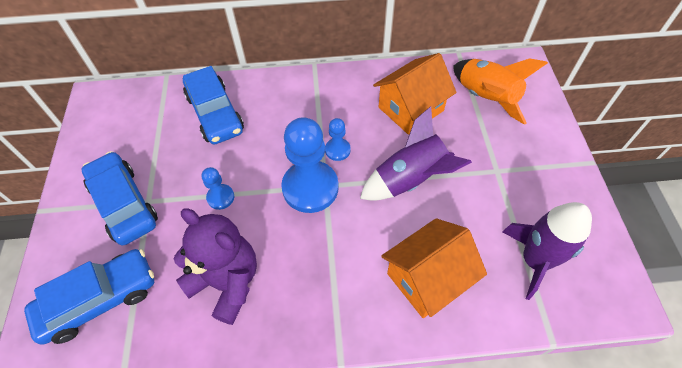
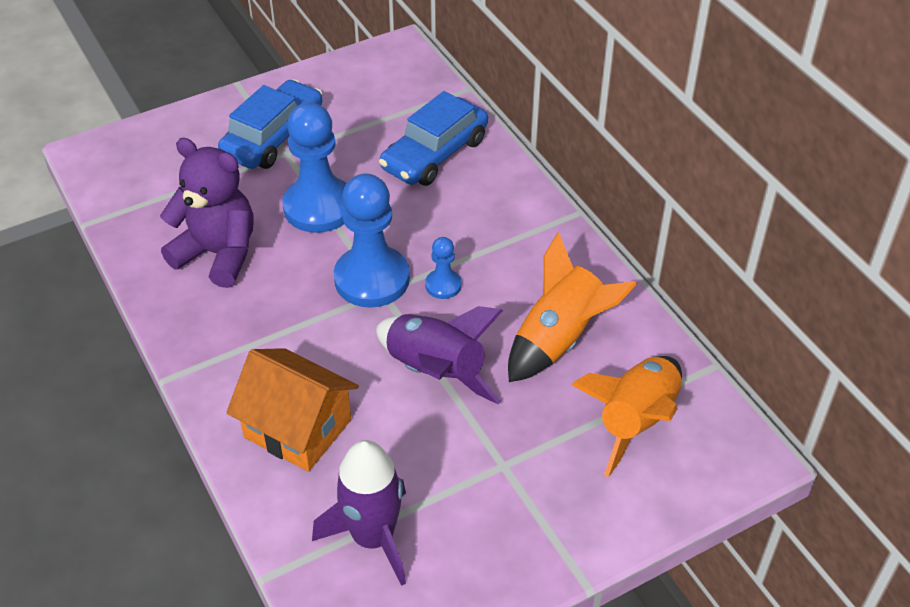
camera: 65 degrees right, 10 degrees down
blue car [24,249,154,345] -> none
purple teddy bear [174,208,257,325] -> purple teddy bear turned 75 degrees counterclockwise [160,138,254,288]
blue pawn [202,167,234,210] -> blue pawn [283,103,346,233], size x2.09
orange house [373,53,457,135] -> orange rocket [508,232,637,382]

